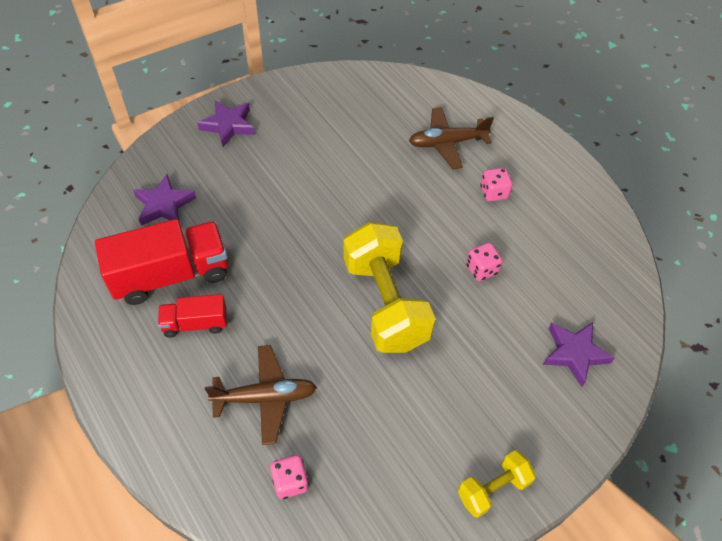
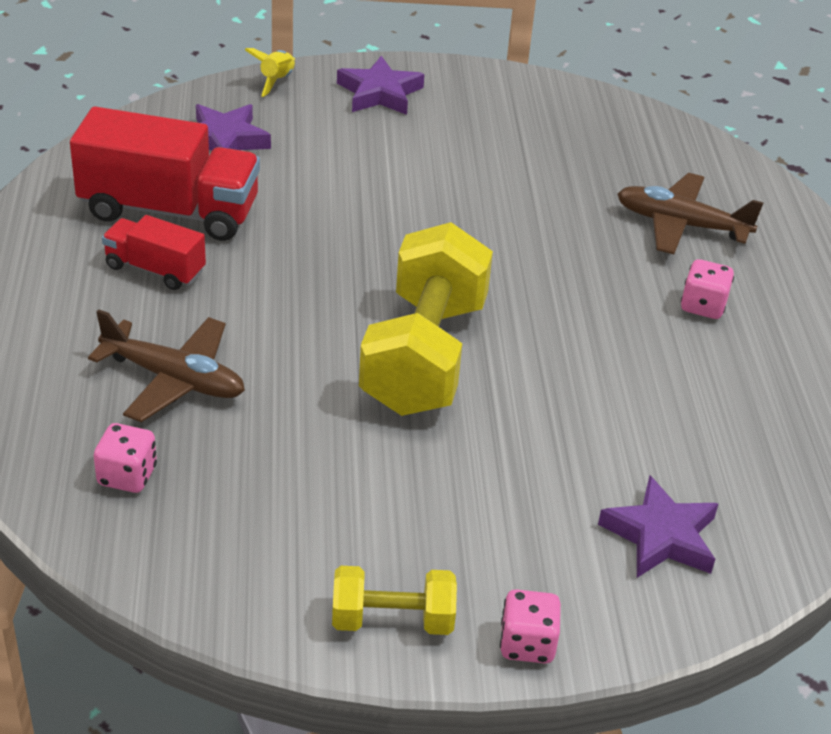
camera: 30 degrees right, 15 degrees down
pink dice [466,243,503,281] -> pink dice moved to [500,589,561,664]
none -> yellow rocket [245,48,295,97]

